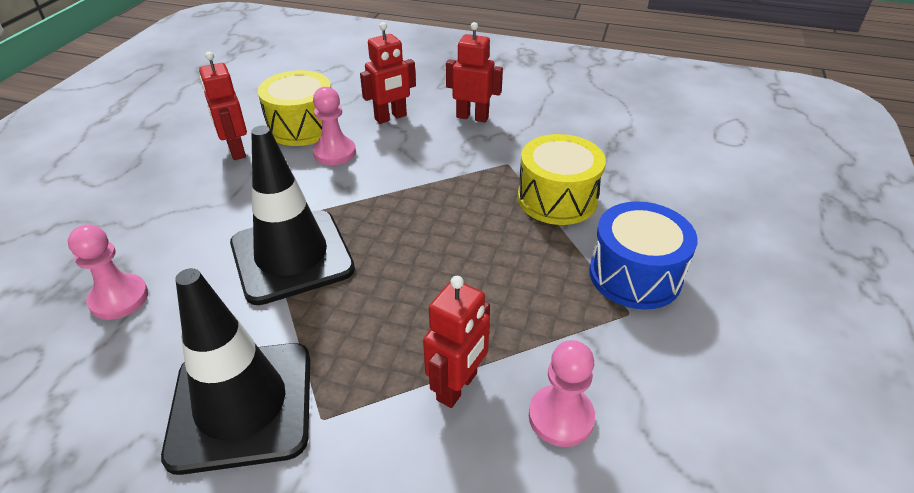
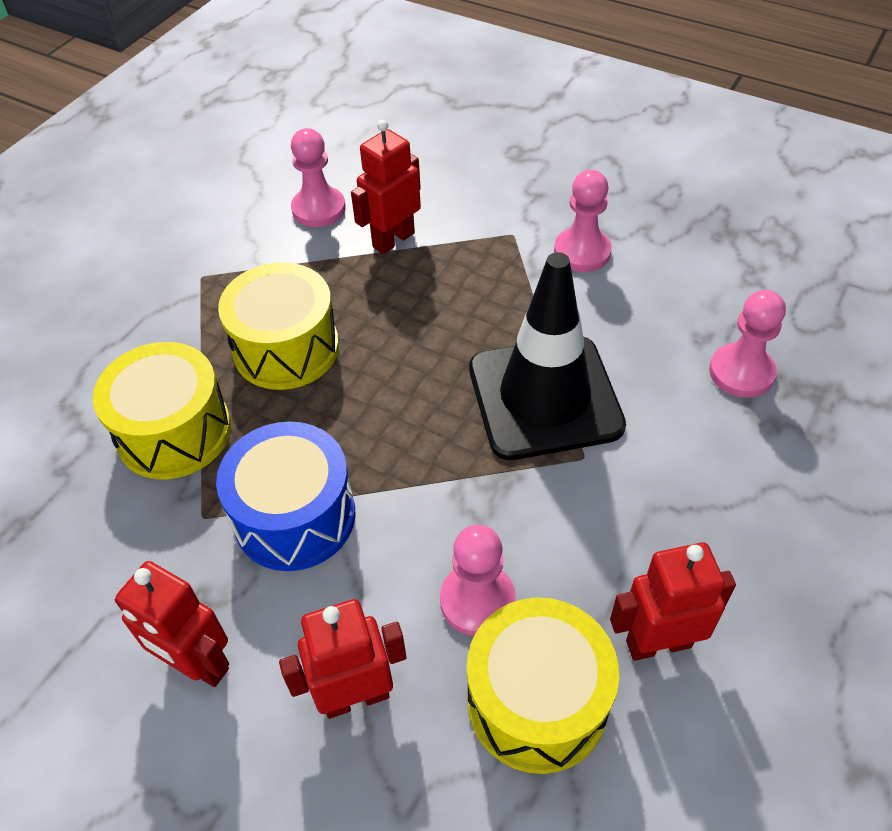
camera: 165 degrees left, 10 degrees up
black traffic cone [161,268,310,475] -> pink pawn [554,170,612,272]
red robot [199,52,247,160] -> red robot turned 90 degrees counterclockwise [610,542,736,661]
blue drum [589,201,698,310] -> blue drum moved to [216,422,355,571]
none -> yellow drum [218,262,339,390]

